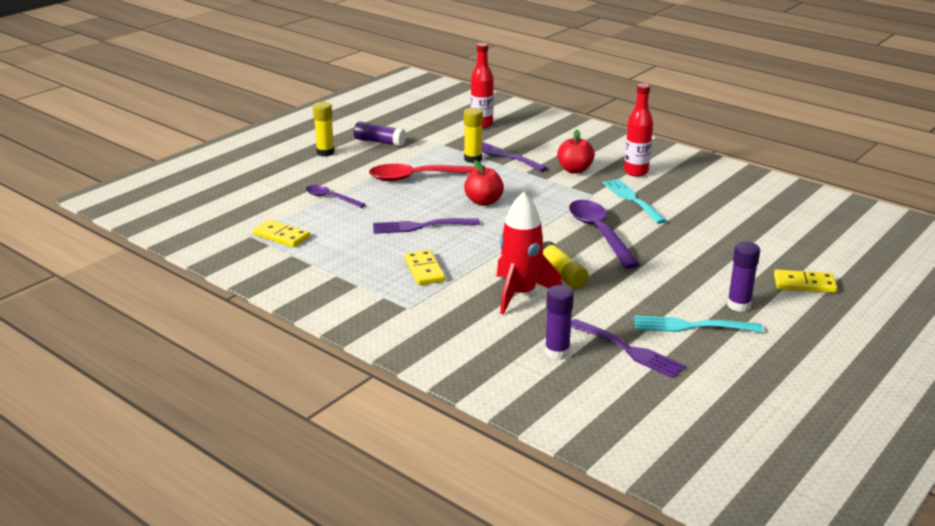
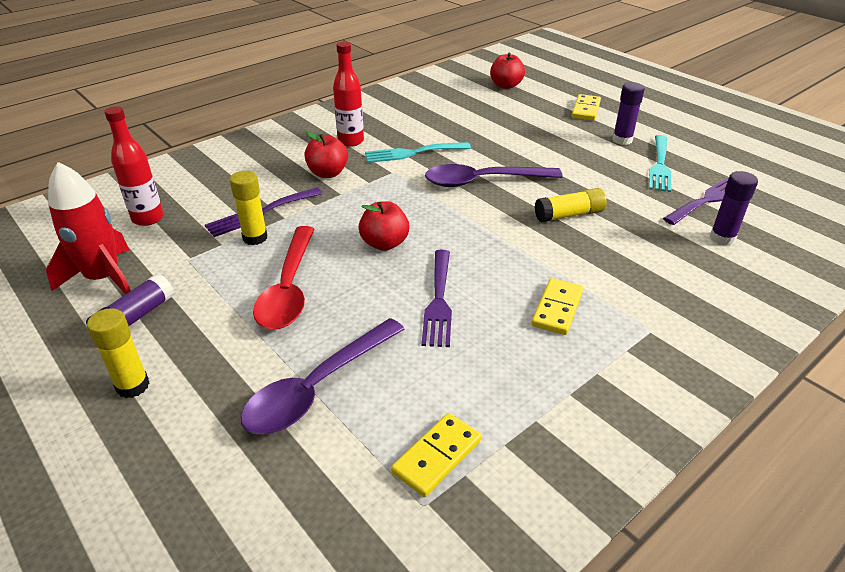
camera: 80 degrees left, 10 degrees up
purple spoon [306,185,366,208] -> purple spoon [241,318,405,435], size x1.78
yellow domino [404,250,445,285] -> yellow domino turned 60 degrees counterclockwise [531,278,584,335]
red rocket [497,192,562,315] -> red rocket moved to [46,162,131,295]
none -> red apple [490,53,525,89]

